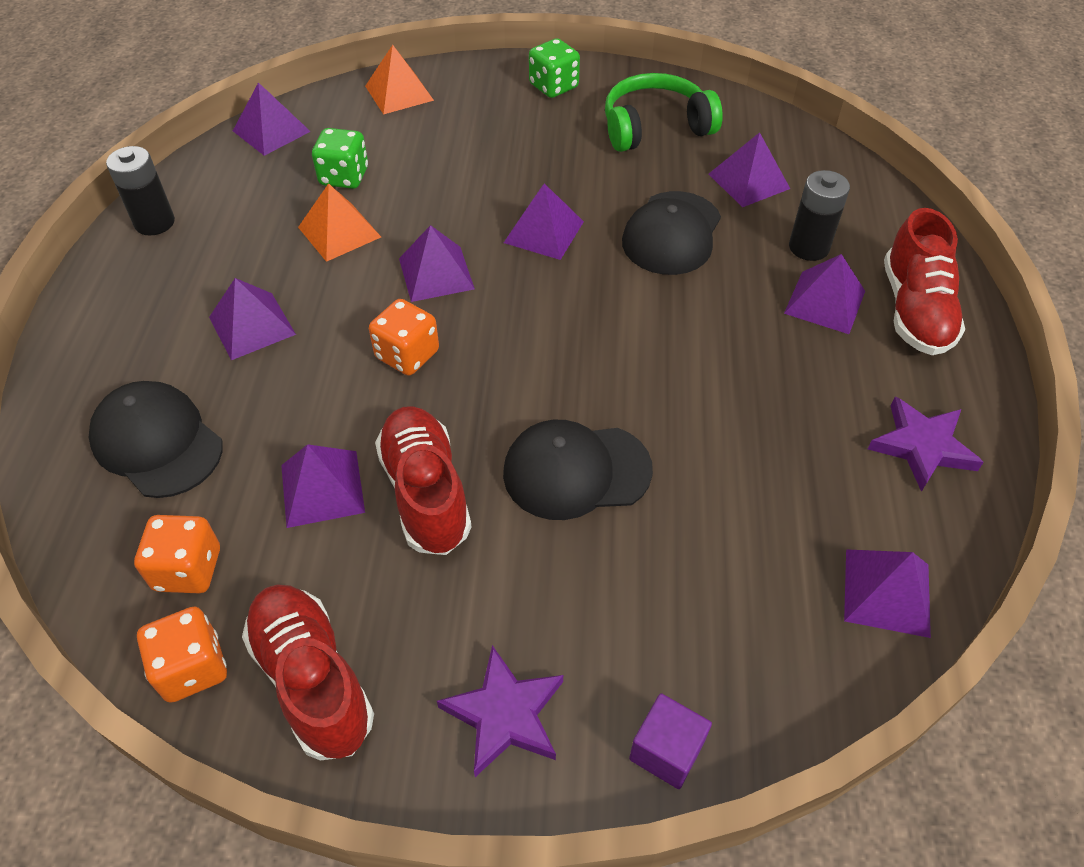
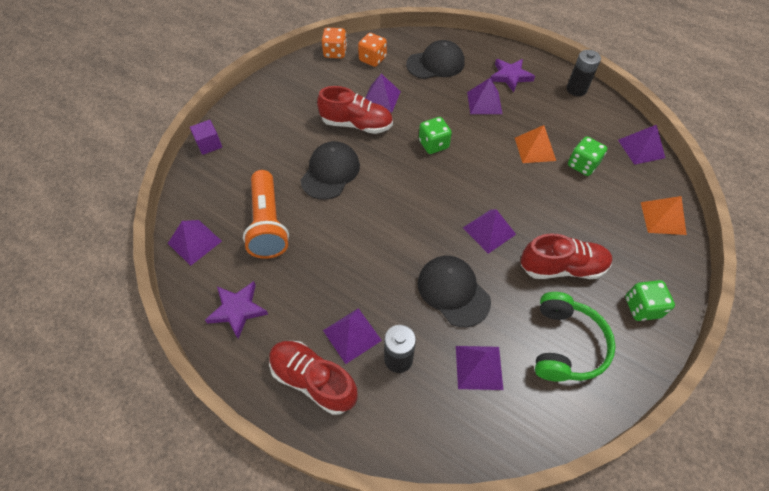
camera: 120 degrees right, 5 degrees up
red shoe [242,584,374,760] -> red shoe moved to [521,234,612,279]
orange dice [369,299,439,376] -> green dice [419,117,452,154]
purple pyramid [399,225,475,302] -> none
purple star [437,645,563,777] -> purple star moved to [490,59,535,92]
none -> orange flashlight [243,170,289,259]

